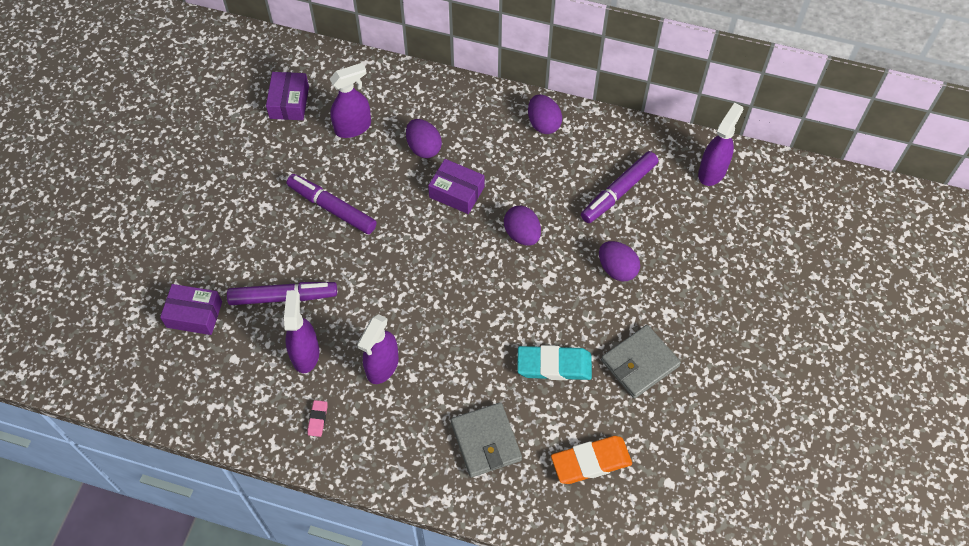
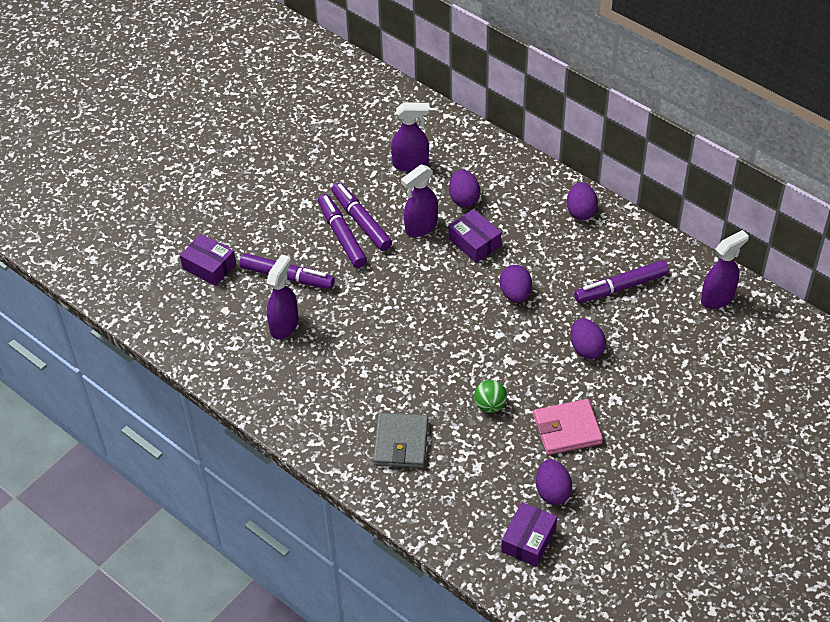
camera: 25 degrees right, 10 degrees down
purple box [266,72,309,120] -> purple box moved to [501,502,557,567]
pink eraser [307,400,327,437] -> none
purple spray bottle [357,314,399,384] -> purple spray bottle moved to [401,164,438,237]
turquoise eraser [517,345,592,380] -> green ball [474,380,507,413]
orange eraser [551,436,632,484] -> none
grey wallet [601,325,681,399] -> pink wallet [533,399,603,455]
none -> purple marker [318,194,367,268]
none -> purple egg [536,459,572,505]

